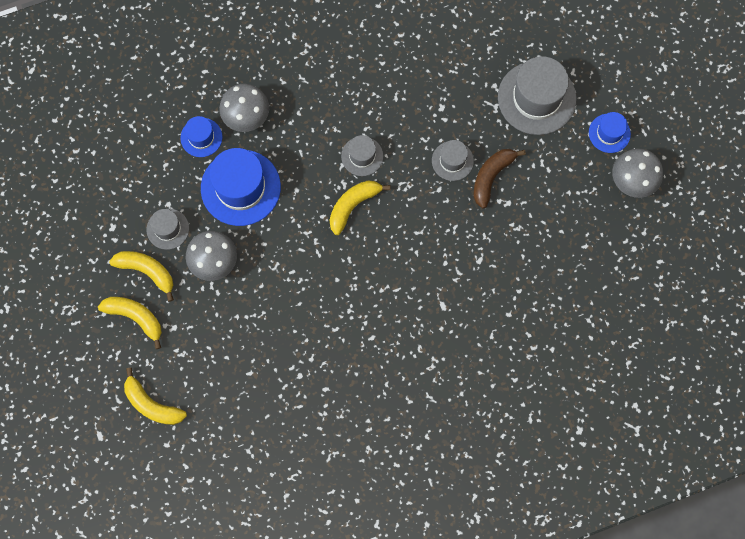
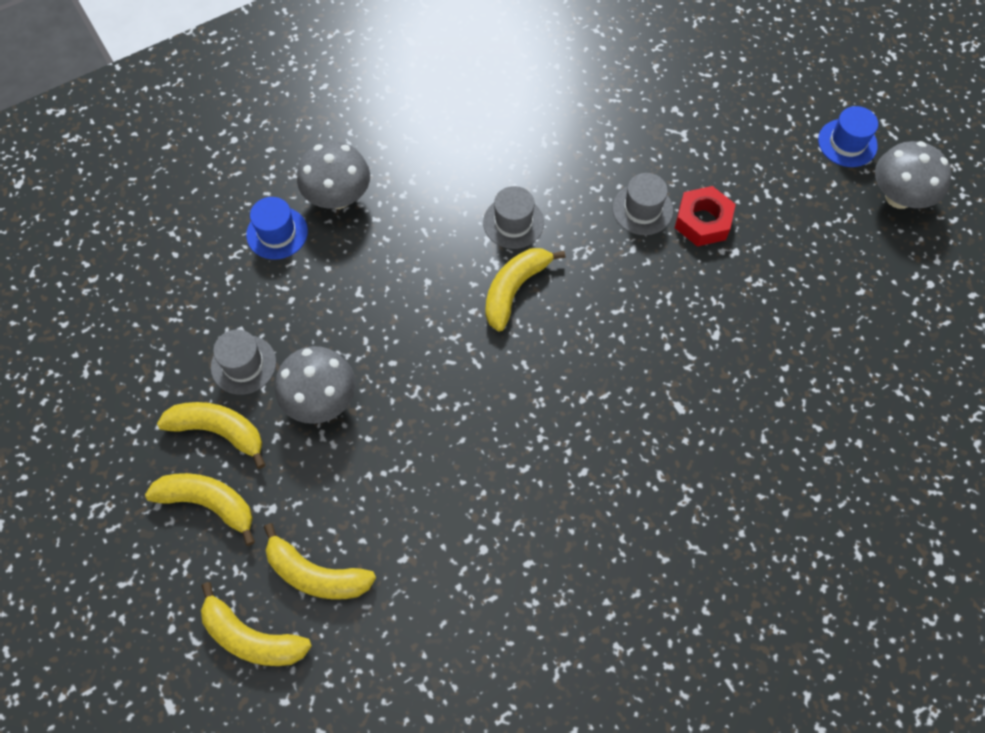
camera: 10 degrees left, 10 degrees down
blue hat [201,148,281,226] -> none
brown banana [474,149,526,208] -> red nut [675,186,736,247]
grey hat [498,56,576,135] -> none
none -> yellow banana [264,523,376,600]

